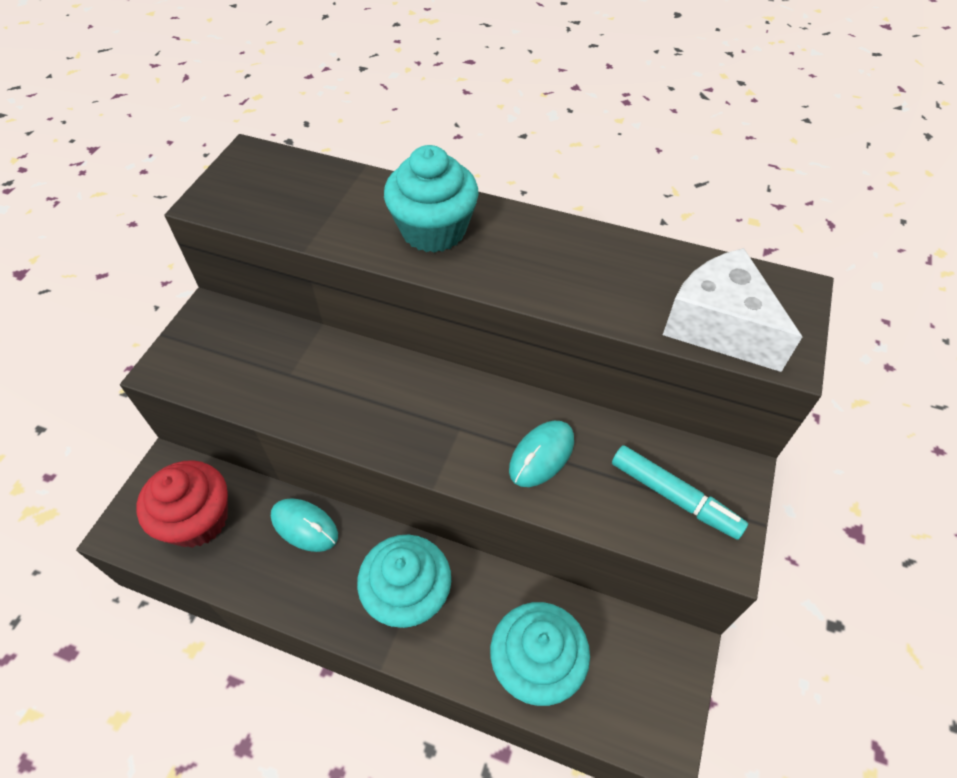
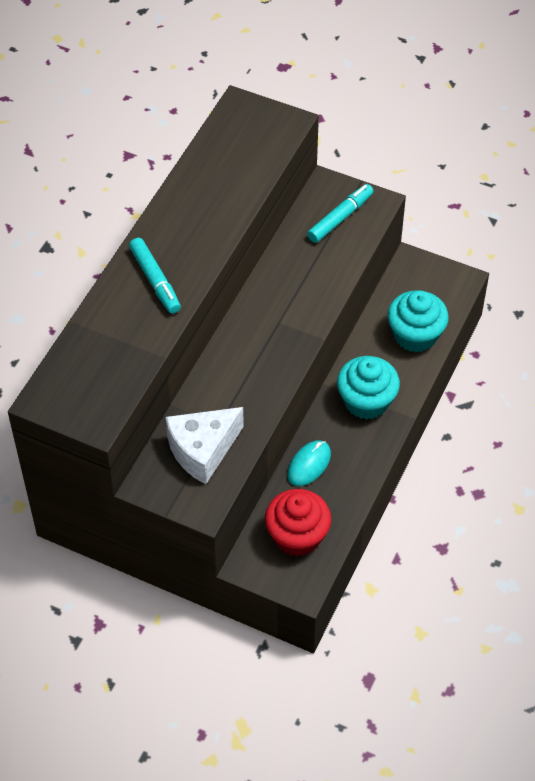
camera: 85 degrees left, 0 degrees up
turquoise cupcake [384,145,479,253] -> turquoise marker [129,238,181,314]
turquoise mouse [509,421,574,487] -> none
white cheese [663,248,802,372] -> white cheese moved to [165,407,244,484]

